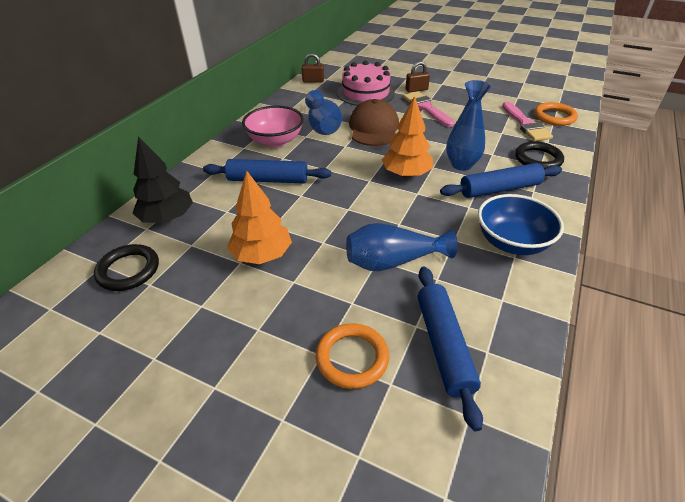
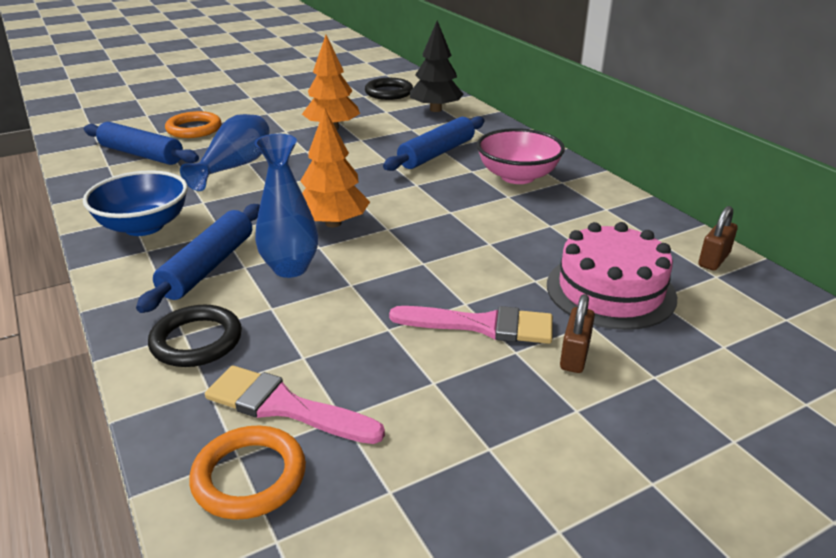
camera: 125 degrees right, 10 degrees down
blue vase [305,90,342,135] -> none
brown cap [349,99,399,146] -> none

